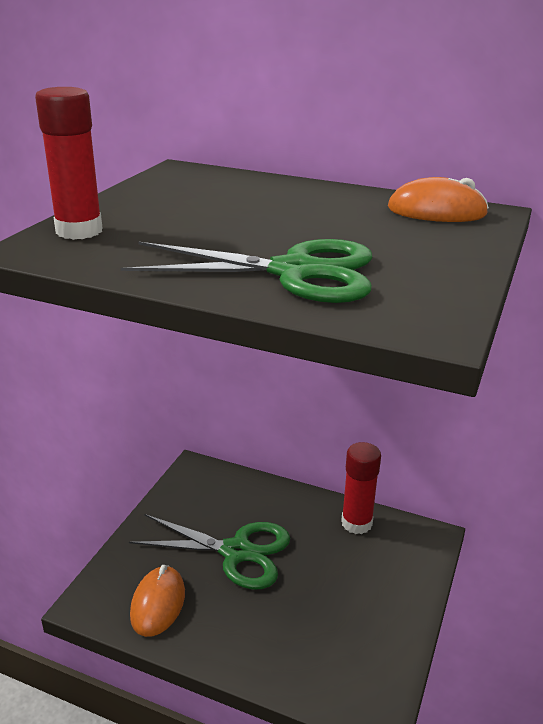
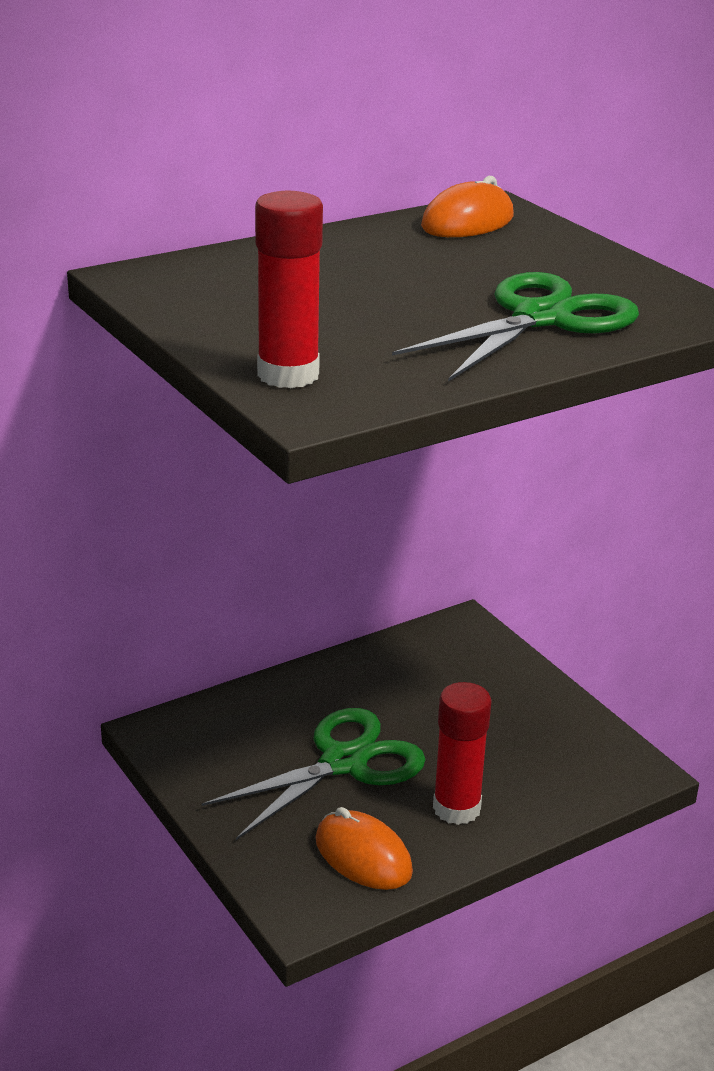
camera: 55 degrees left, 0 degrees up
red glue stick [341,442,381,534] -> red glue stick moved to [433,682,492,825]

